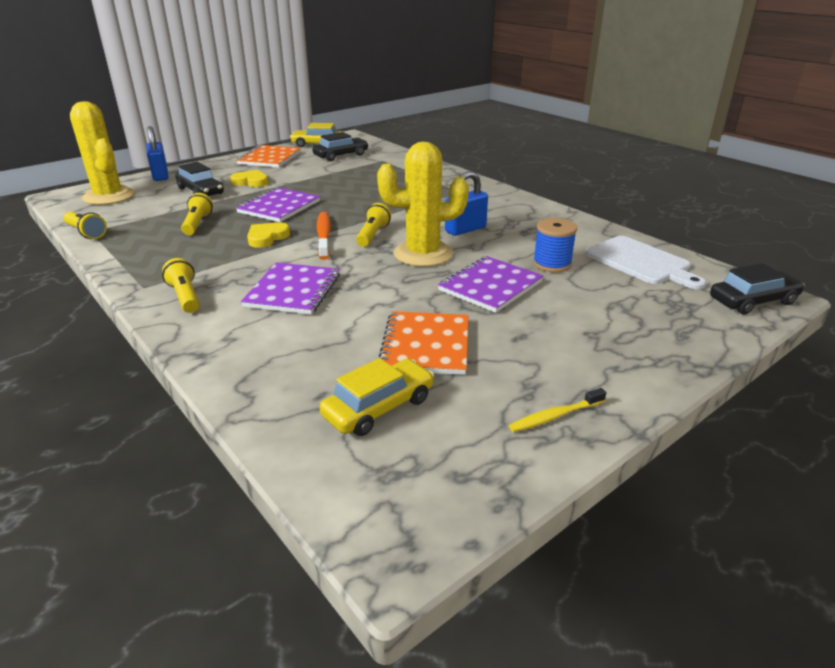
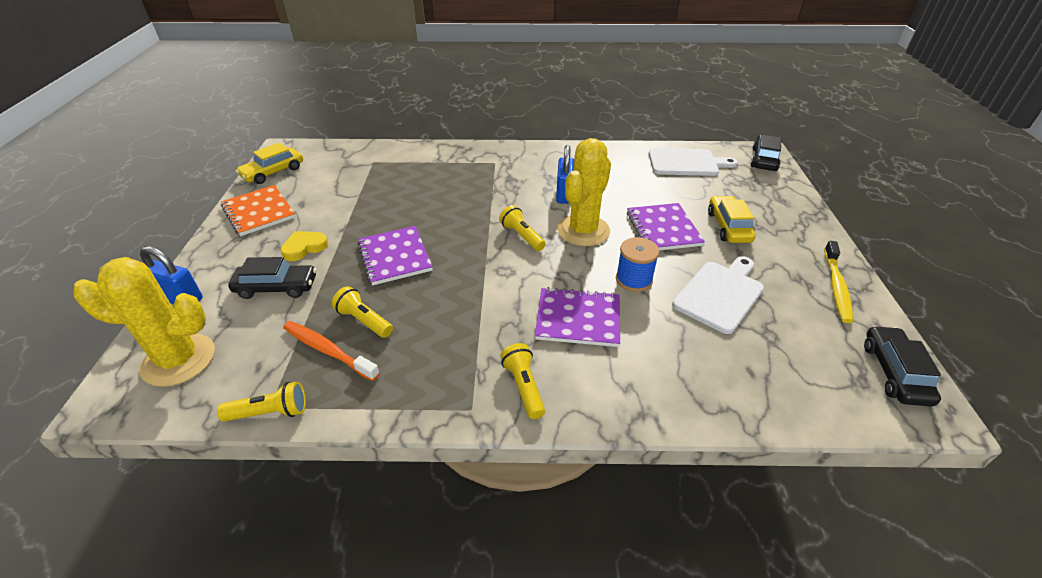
camera: 50 degrees left, 10 degrees up
yellow flashlight [162,258,200,313] -> yellow flashlight turned 60 degrees clockwise [500,343,545,419]
purple notebook [241,262,340,315] -> purple notebook turned 45 degrees counterclockwise [535,287,620,347]
yellow heart [247,222,290,248] -> none
black car [312,132,369,161] -> black car moved to [864,325,941,407]
orange toothbrush [317,212,331,260] -> orange toothbrush moved to [283,321,380,381]
yellow car [319,358,434,436] -> yellow car moved to [708,196,756,243]
orange notebook [379,311,468,375] -> white cutting board [672,256,764,334]
yellow toothbrush [509,388,606,432] -> yellow toothbrush [824,241,853,323], size x1.51
blue spool [533,218,577,272] -> blue spool moved to [616,237,659,292]

